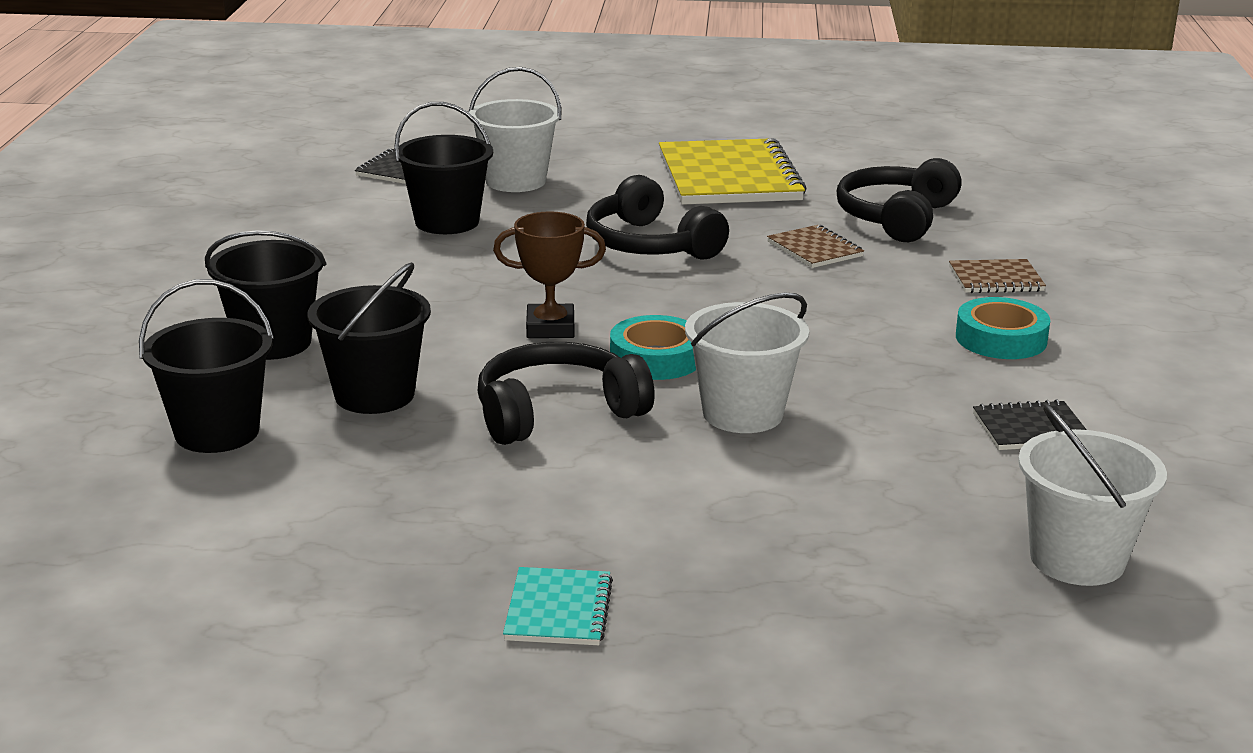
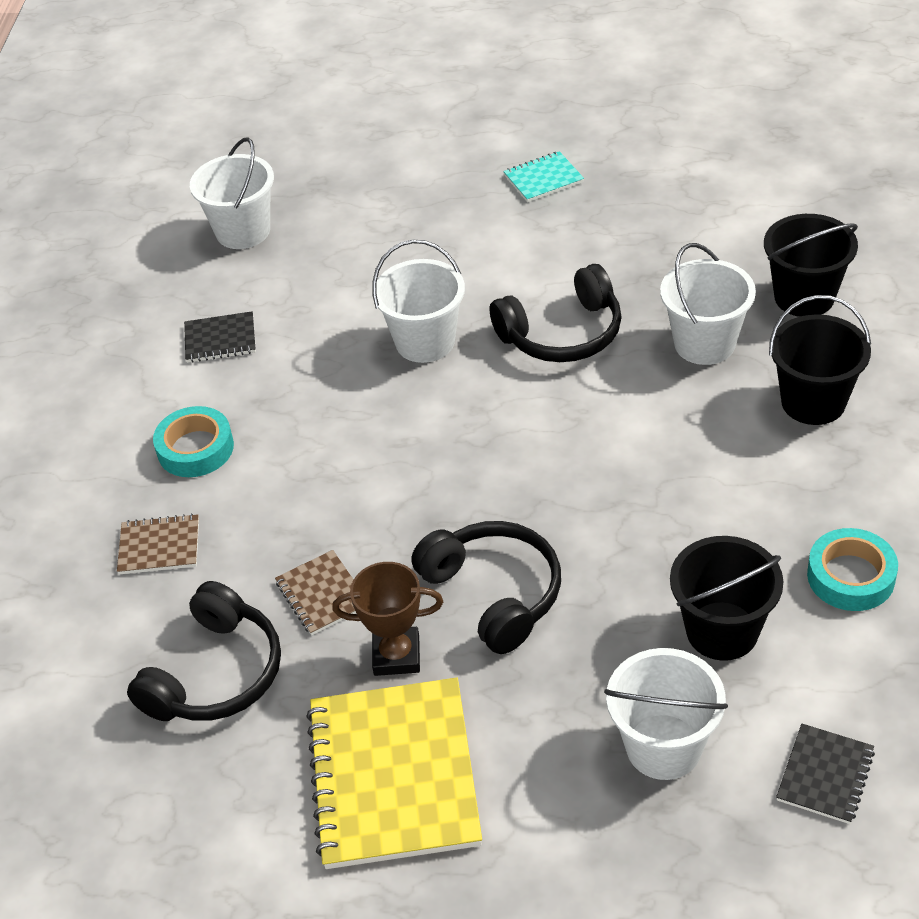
camera: 175 degrees left, 20 degrees up
black bucket [307,262,431,414] -> white bucket [660,243,756,365]
brown trophy [493,211,606,338] -> brown trophy moved to [332,562,443,676]
turquoise notebook [503,567,613,645] -> turquoise notebook turned 60 degrees clockwise [503,151,584,202]
turquoise tape [610,315,696,380] -> turquoise tape moved to [807,528,898,611]

